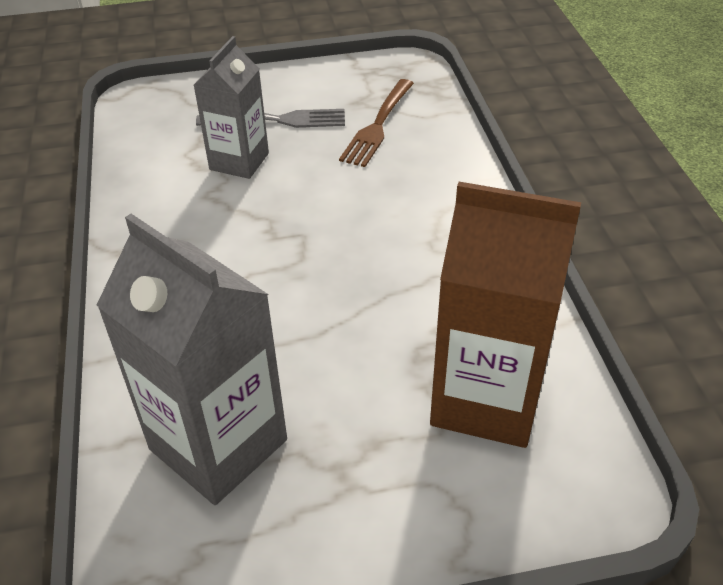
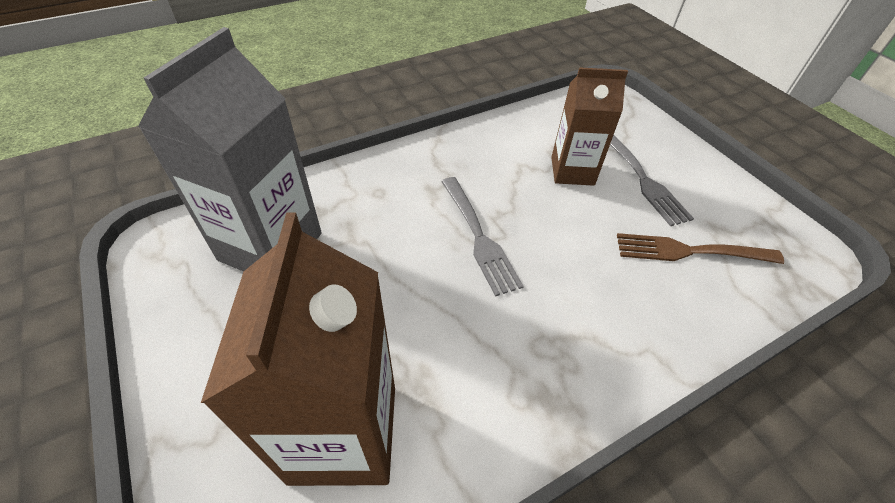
camera: 70 degrees right, 5 degrees up
grey carton [194,36,269,179] -> brown carton [551,67,628,186]
none -> grey fork [441,177,524,297]

